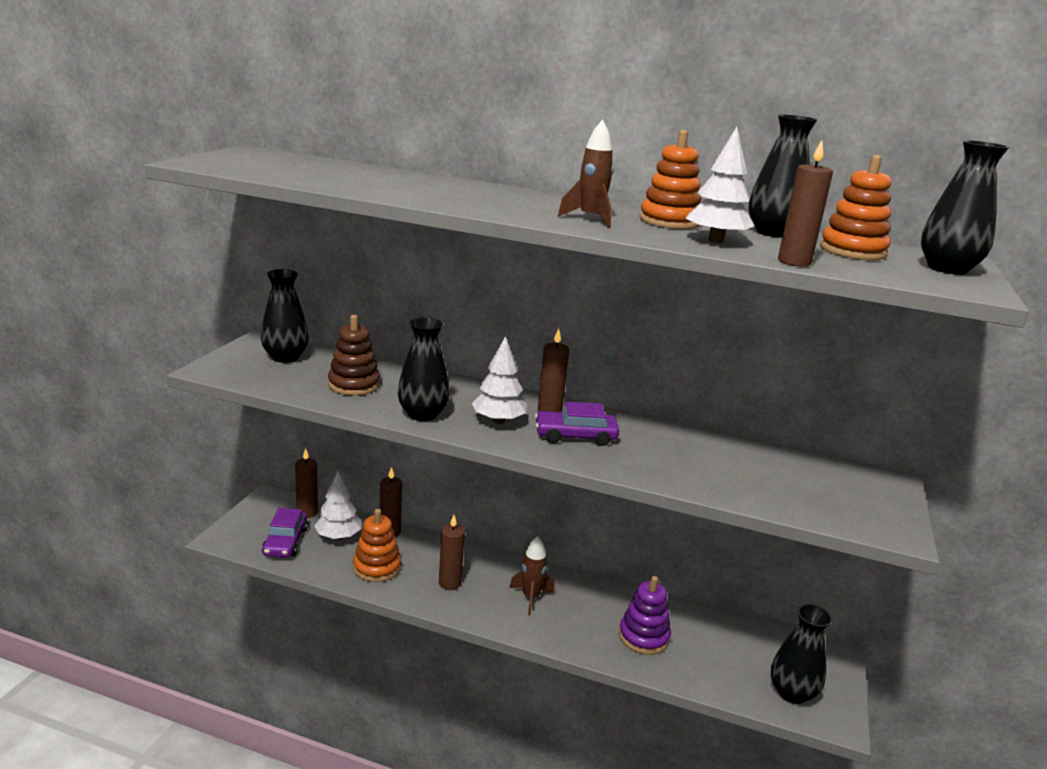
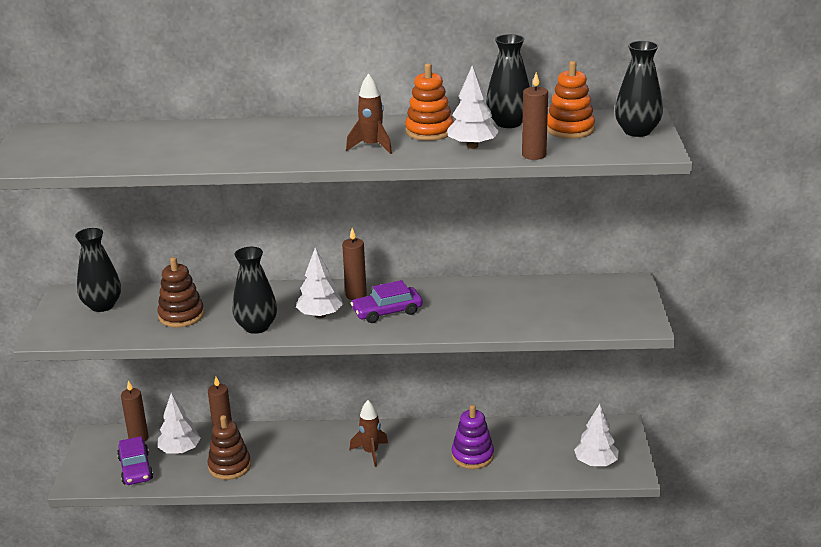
camera: 15 degrees left, 5 degrees up
orange stacking toy [353,509,401,582] -> brown stacking toy [208,415,251,480]
brown candle [439,515,465,590] -> none
black vase [771,604,832,704] -> white tree [574,404,619,466]

